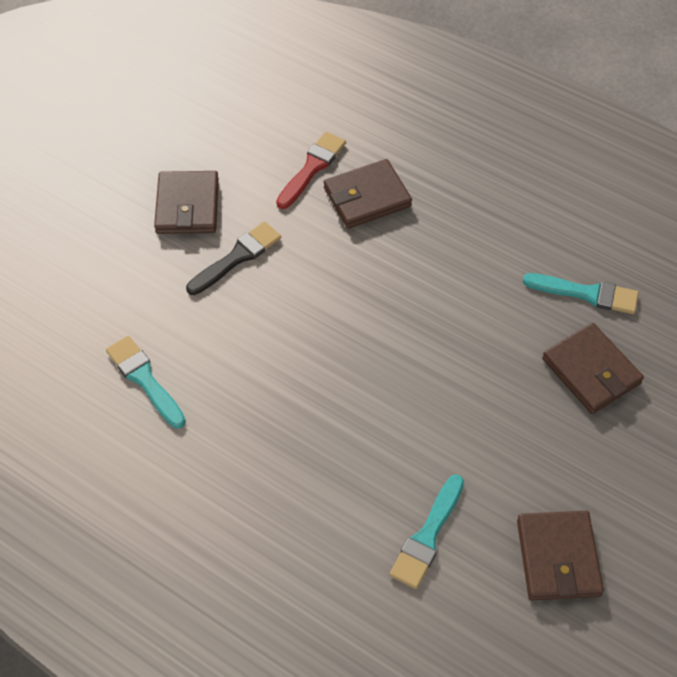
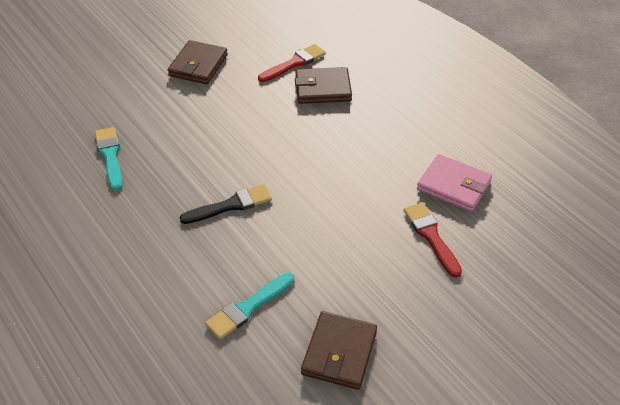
camera: 20 degrees right, 10 degrees down
black brush [186,222,281,295] -> black brush moved to [179,184,272,224]
turquoise brush [523,273,639,314] -> pink wallet [417,154,492,212]
brown wallet [542,323,644,414] -> red brush [404,203,462,278]

